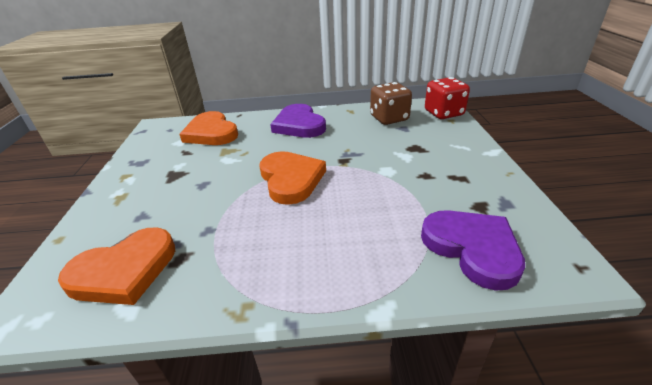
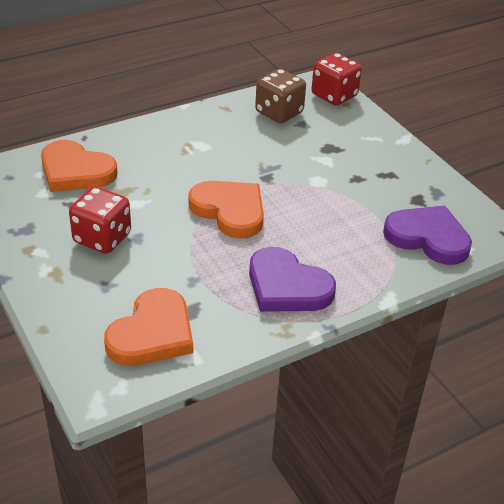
camera: 30 degrees left, 5 degrees up
purple heart [270,104,326,138] -> purple heart moved to [249,247,336,312]
none -> red dice [69,187,131,254]

